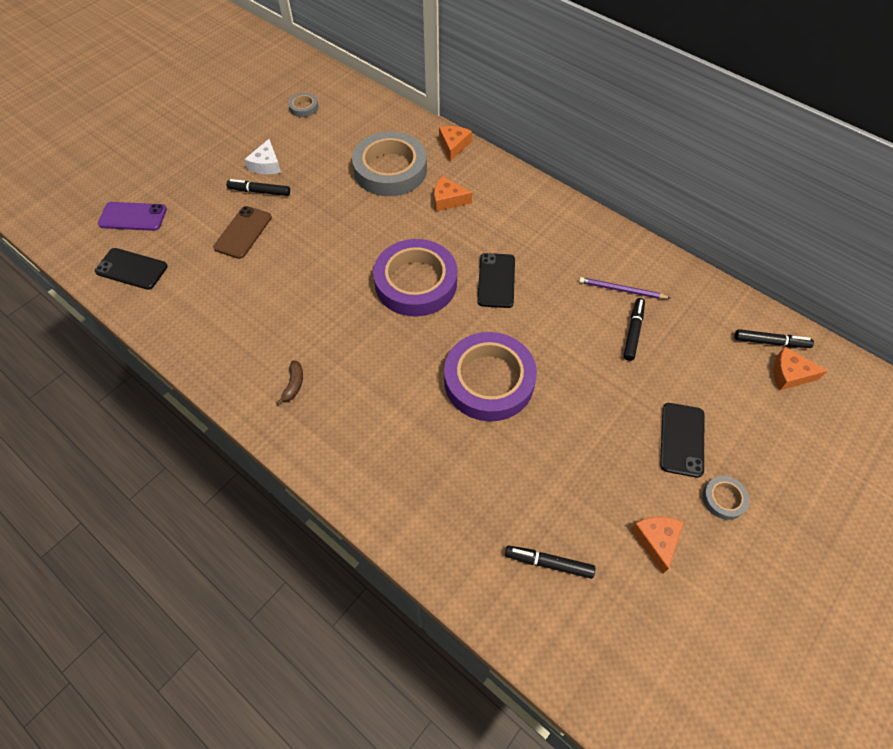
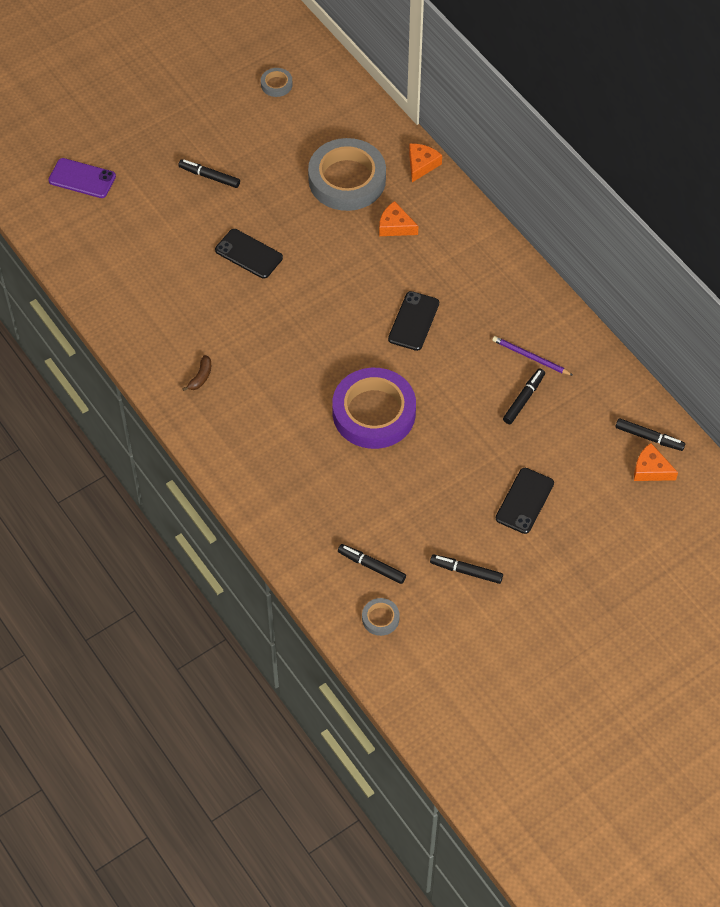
camera: 15 degrees right, 0 degrees up
black phone [95,248,168,290] -> black phone moved to [215,229,283,279]
brown phone [213,206,272,259] -> none
white cheese [244,139,281,174] -> none
purple tape [373,239,457,316] -> none
orange cheese [631,517,684,573] -> black marker [430,554,503,584]
grey tape [702,476,749,520] -> grey tape moved to [362,598,400,636]

